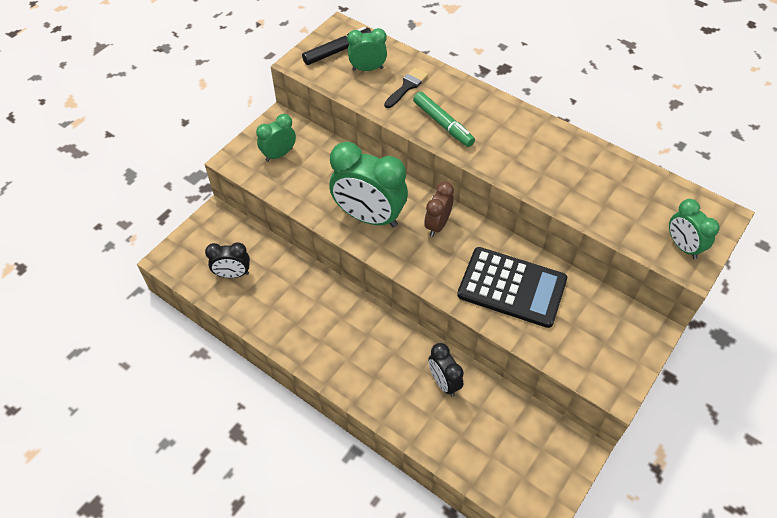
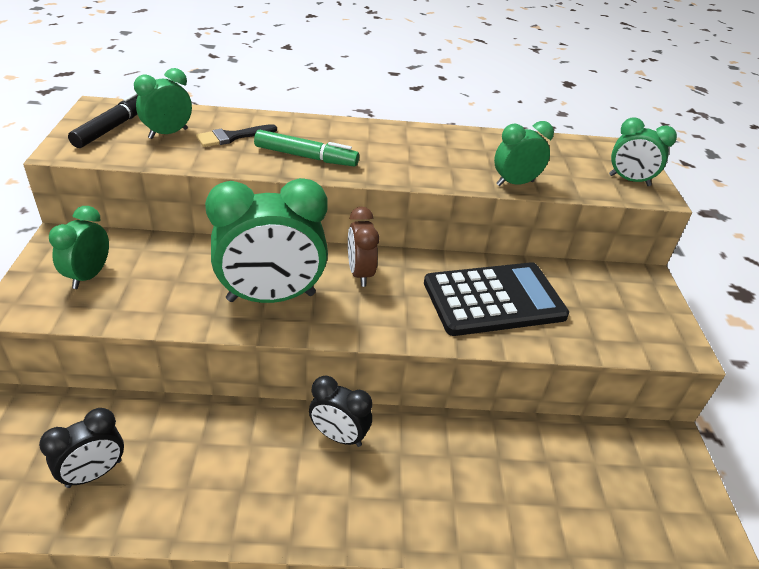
camera: 40 degrees left, 15 degrees down
black brush [384,68,428,108] -> black brush turned 120 degrees counterclockwise [196,124,277,147]
black clock [429,343,464,396] -> black clock moved to [309,375,372,447]
none -> green clock [494,121,554,186]

